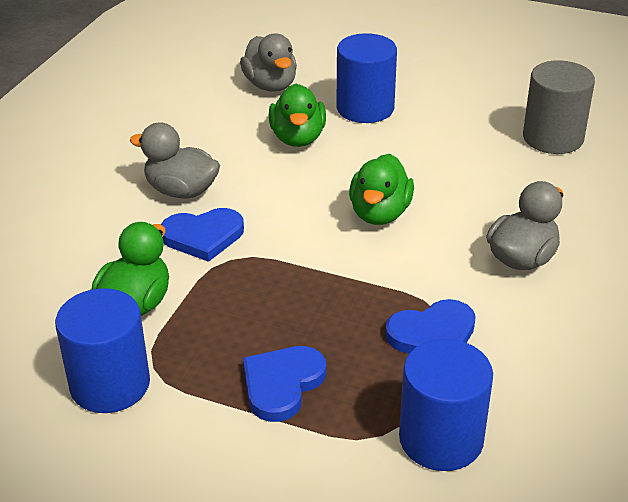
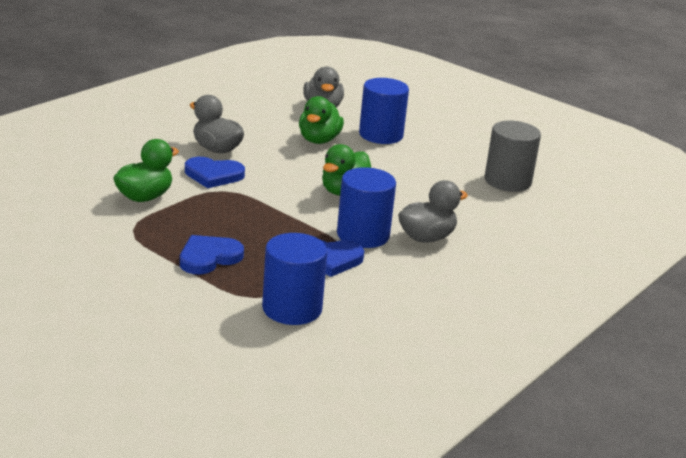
camera: 15 degrees right, 10 degrees down
blue cylinder [55,288,150,413] -> blue cylinder moved to [337,167,396,248]

